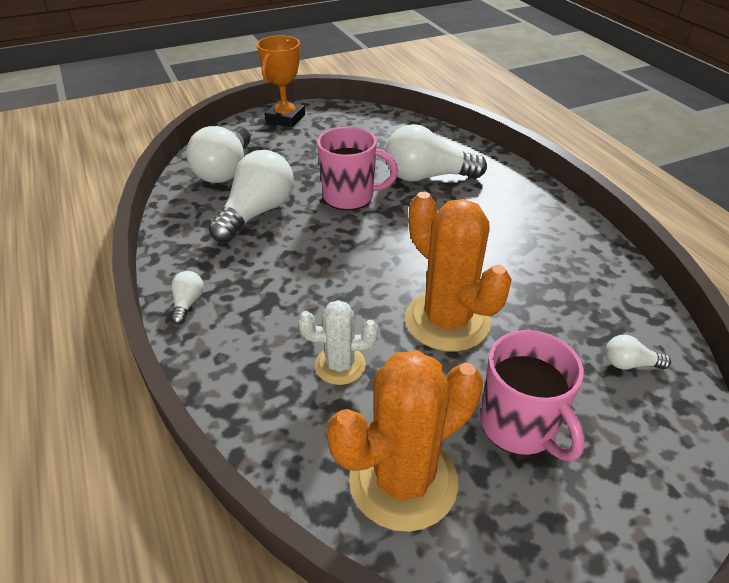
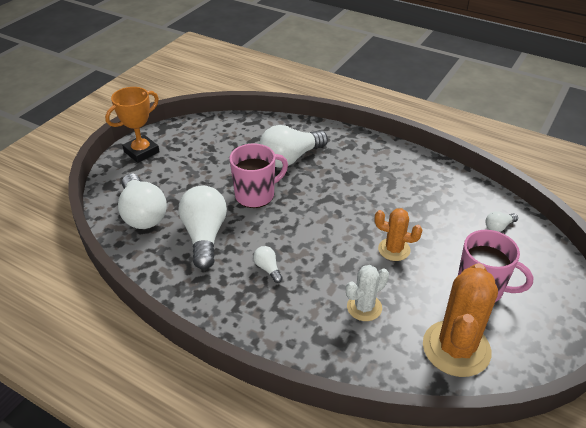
camera: 35 degrees left, 0 degrees up
white light bulb [171,271,204,325] -> white light bulb moved to [253,246,283,283]
orange trophy [257,35,305,127] -> orange trophy turned 60 degrees clockwise [105,87,160,163]
orange cactus [405,192,512,352] -> orange cactus [375,208,423,261], size x0.56

